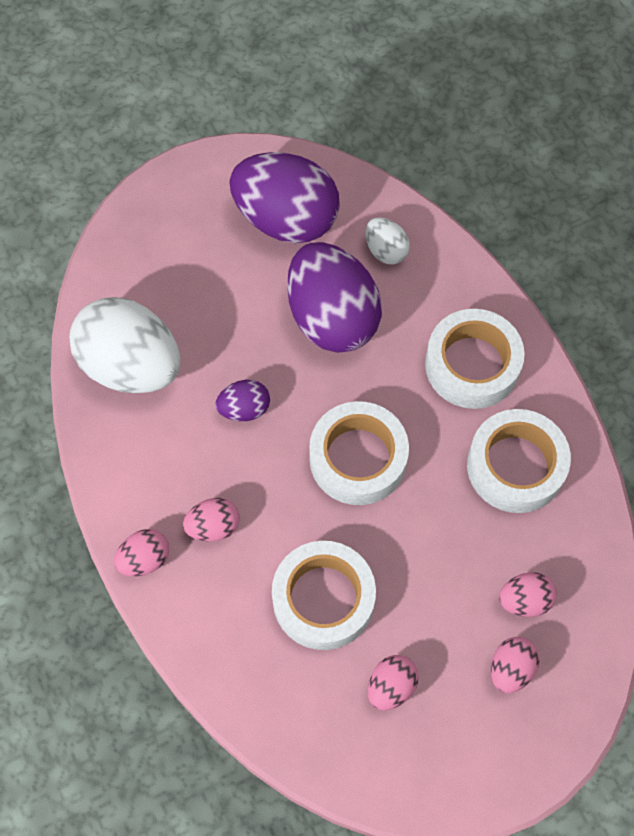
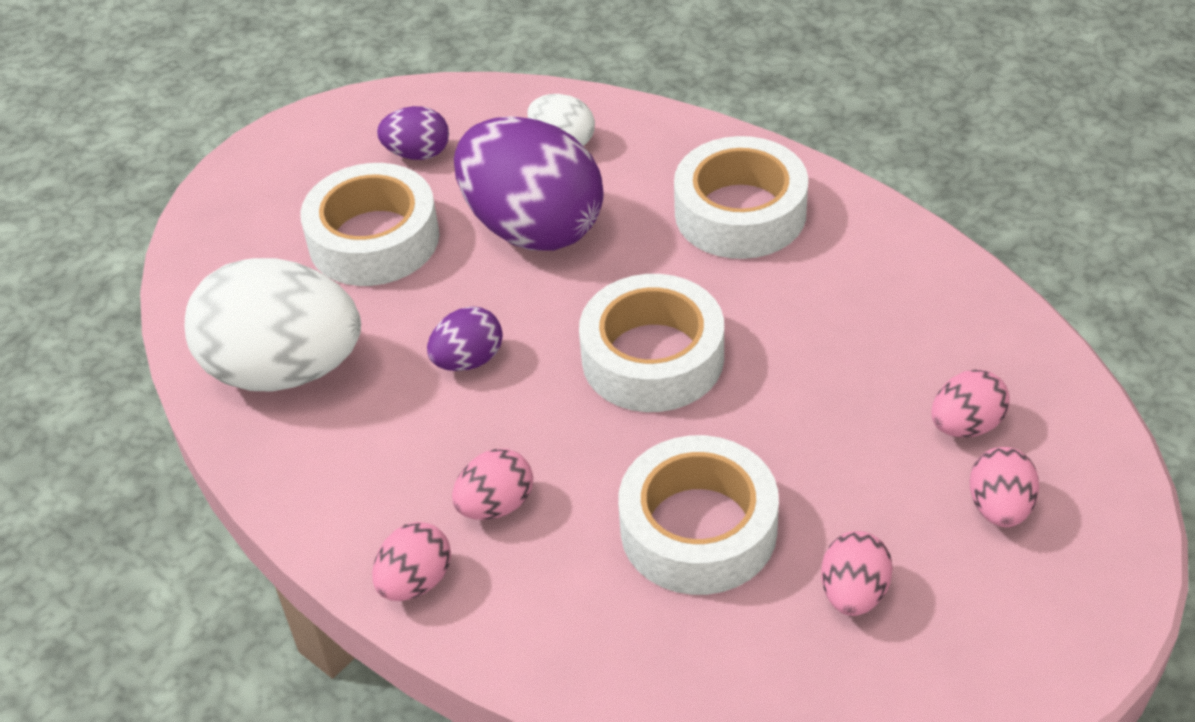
camera: 20 degrees left, 20 degrees down
purple egg [229,152,340,243] -> purple egg [377,106,449,160], size x0.46
white tape [467,409,571,513] -> white tape moved to [300,163,439,286]

